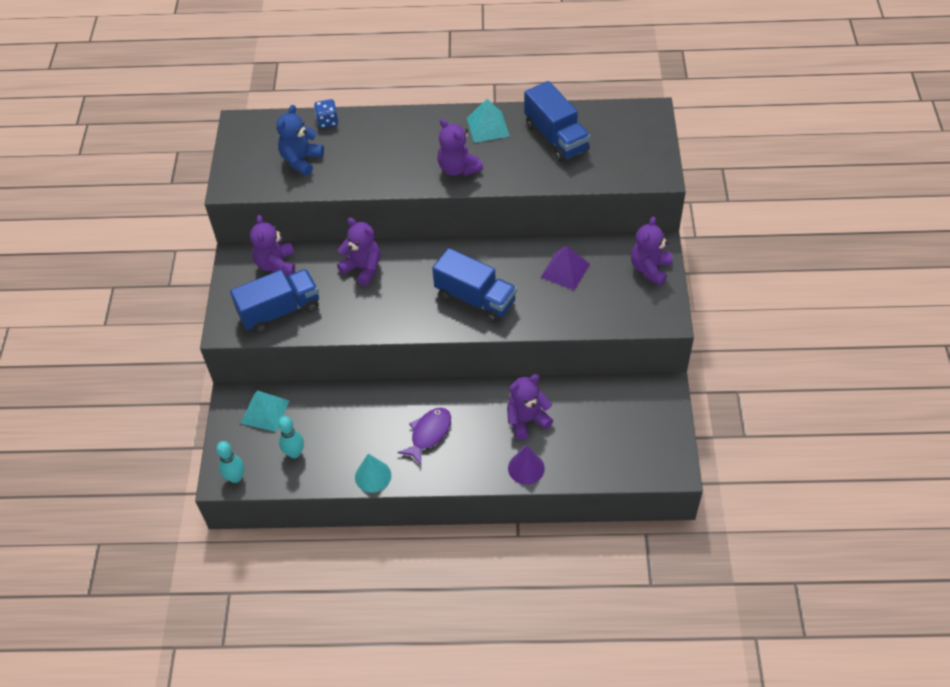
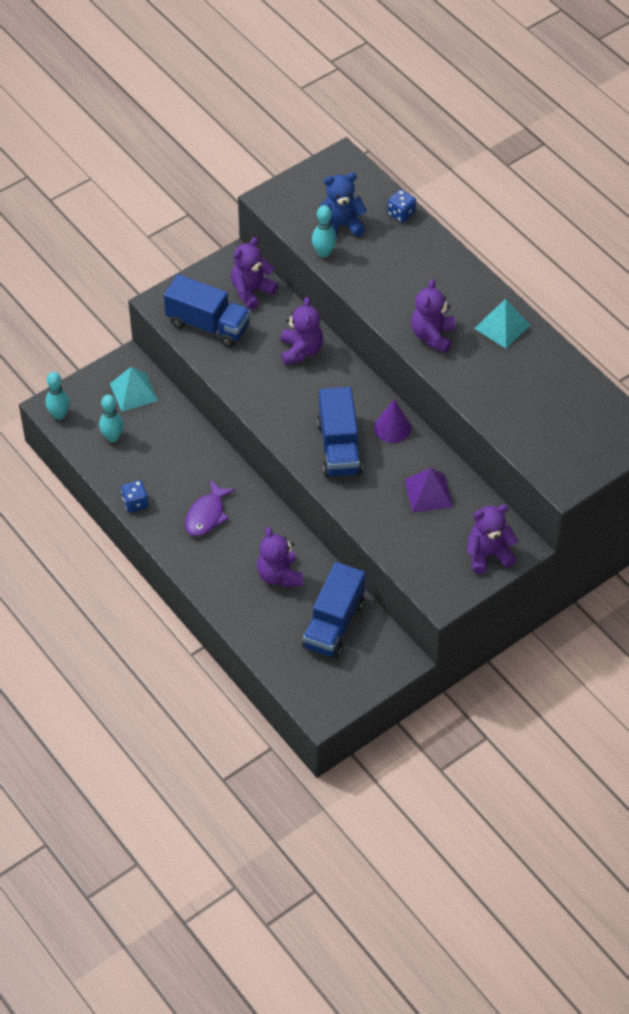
camera: 50 degrees right, 0 degrees up
turquoise cone [355,454,391,493] -> blue dice [121,480,149,513]
purple fish [397,408,451,465] -> purple fish turned 120 degrees clockwise [185,480,236,536]
purple teddy bear [507,374,553,440] -> purple teddy bear turned 135 degrees counterclockwise [257,527,303,587]
purple cone [508,445,545,485] -> purple cone moved to [374,399,411,443]
blue truck [524,81,590,162] -> blue truck moved to [302,562,366,659]
none -> turquoise bowling pin [312,205,336,258]

